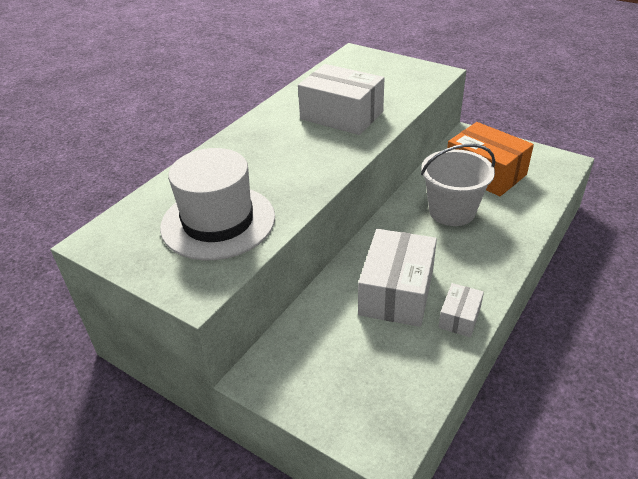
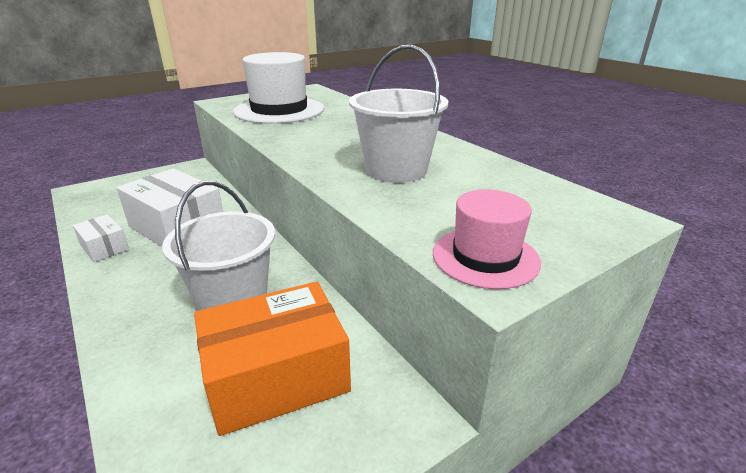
camera: 110 degrees right, 10 degrees down
white box [298,64,384,135] -> white bucket [349,45,448,183]
none -> pink hat [433,189,541,289]

